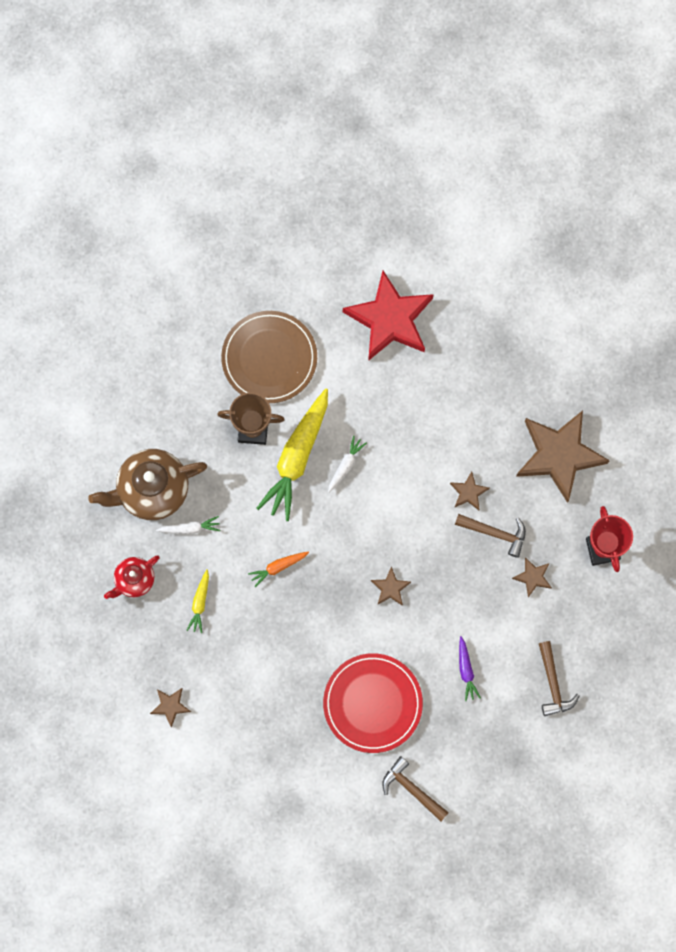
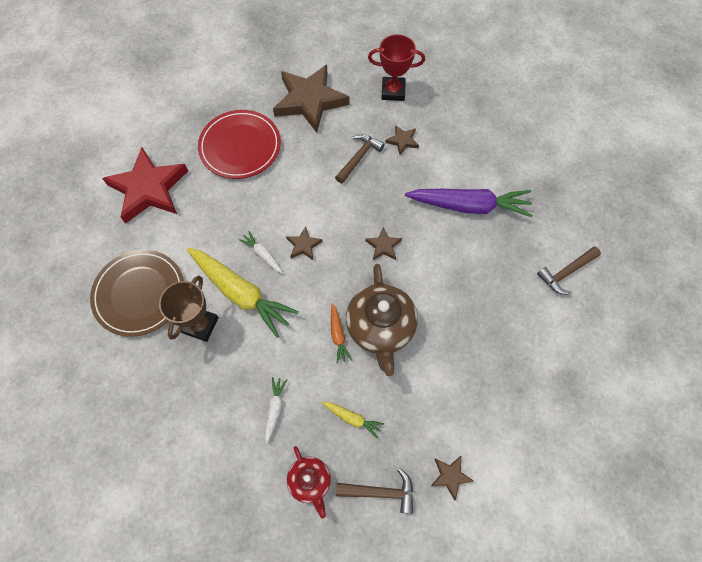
camera: 75 degrees left, 10 degrees down
brown teapot [88,449,207,520] -> brown teapot moved to [346,264,418,376]
red plate [323,653,423,753] -> red plate moved to [198,110,281,179]
brown star [450,472,490,510] -> brown star moved to [286,226,323,260]
purple carrot [459,636,481,701] -> purple carrot [405,189,533,217], size x2.21
brown hammer [539,641,580,716] -> brown hammer moved to [336,468,413,514]

